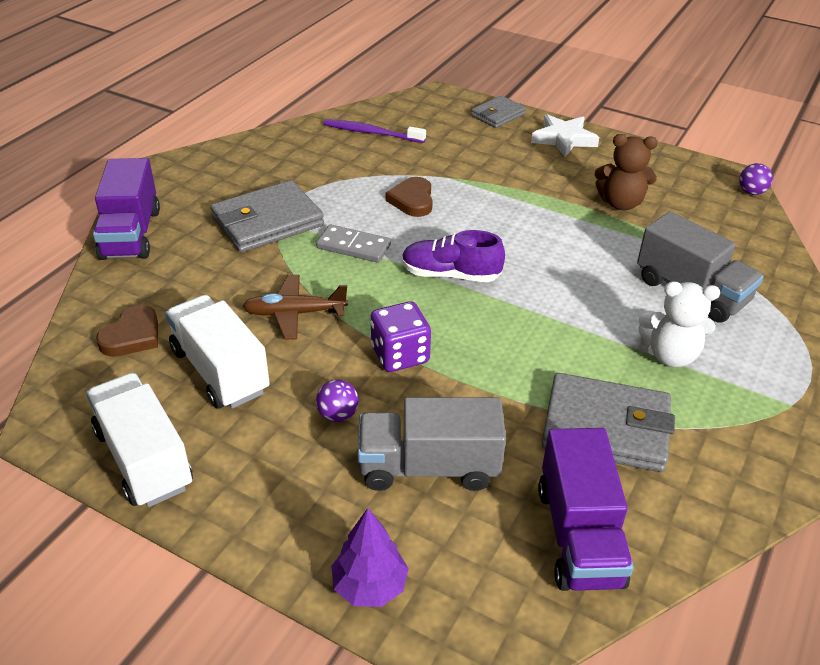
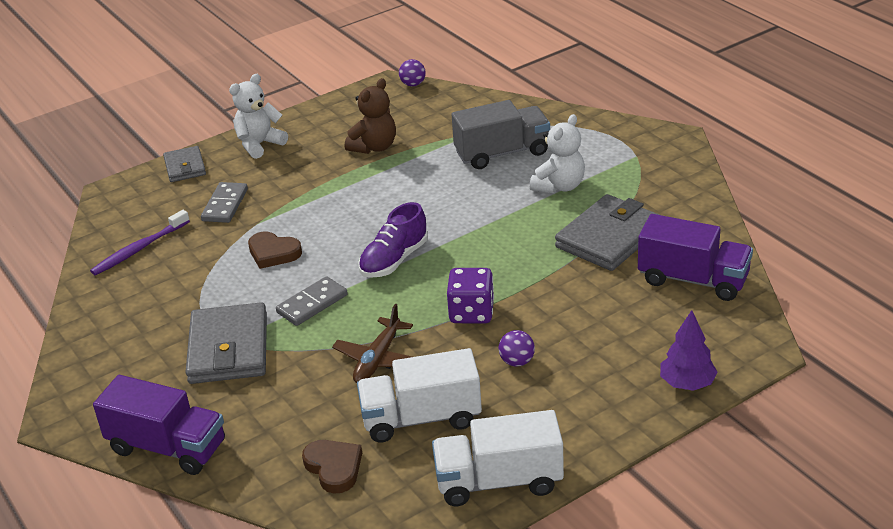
camera: 60 degrees left, 5 degrees down
grey truck [358,397,506,491] -> none
white star [531,114,599,157] -> white teddy bear [229,74,288,159]
none -> grey domino [201,182,248,223]

